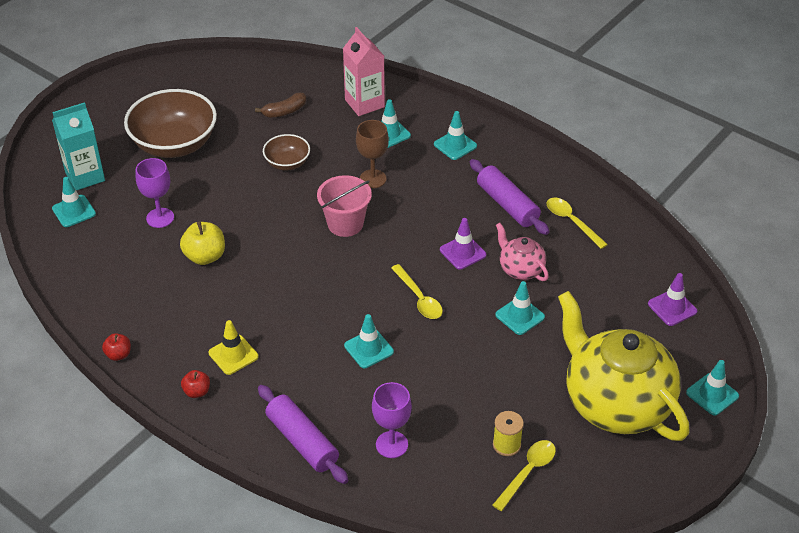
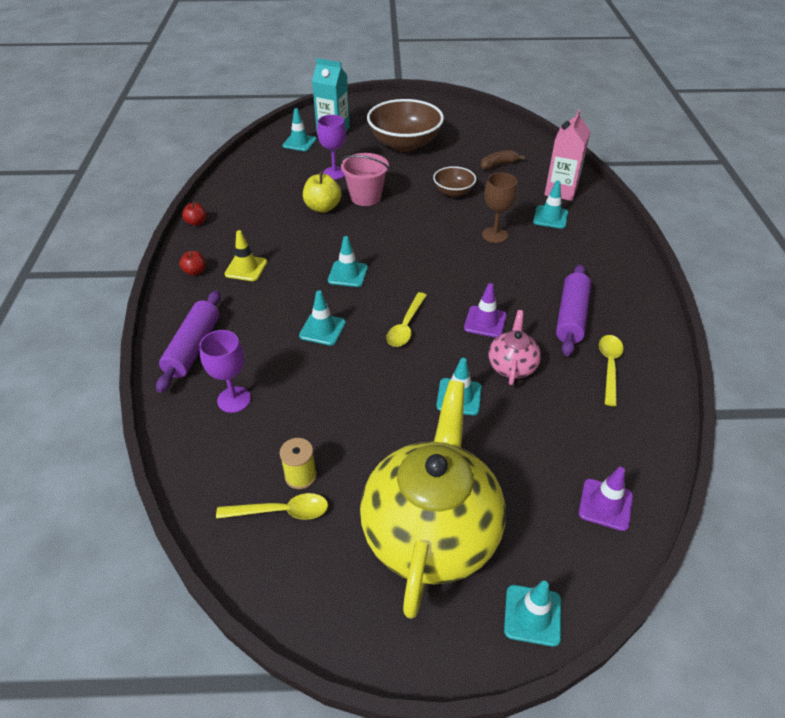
camera: 50 degrees right, 0 degrees up
brown banana [255,92,306,118] -> brown banana turned 135 degrees clockwise [480,150,525,170]
pink bucket [317,175,372,237] -> pink bucket moved to [340,153,389,206]
turquoise traffic cone [434,111,477,160] -> turquoise traffic cone moved to [328,236,368,287]

